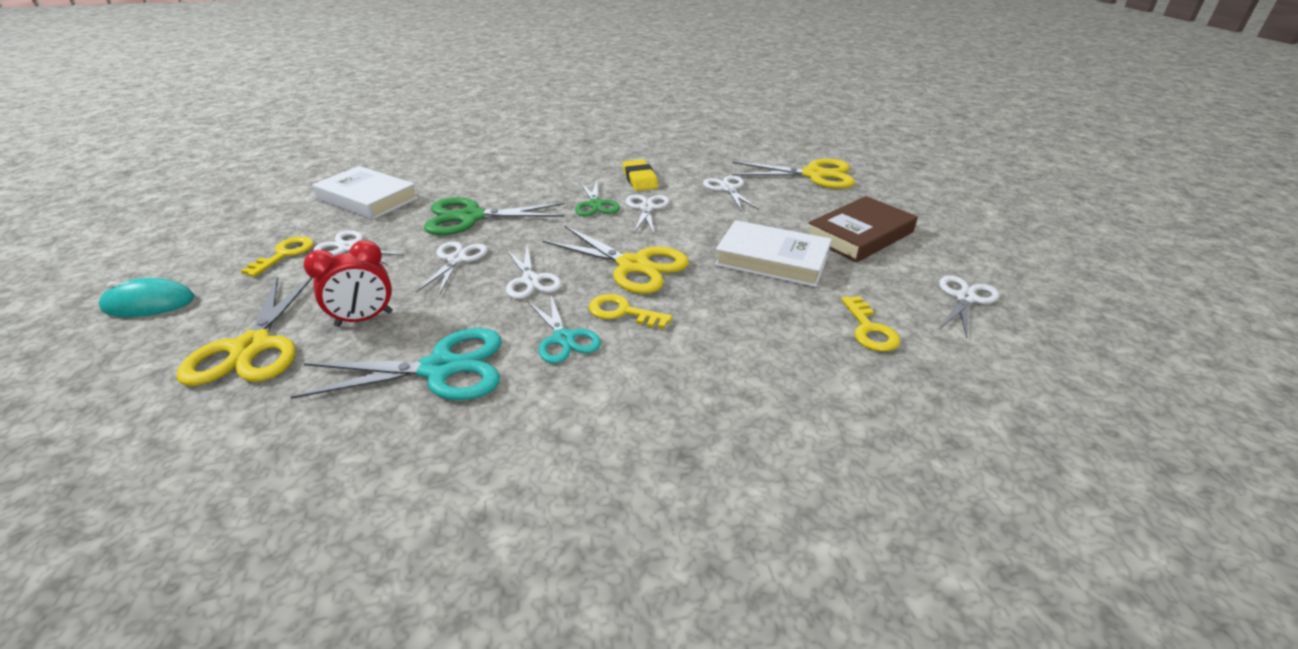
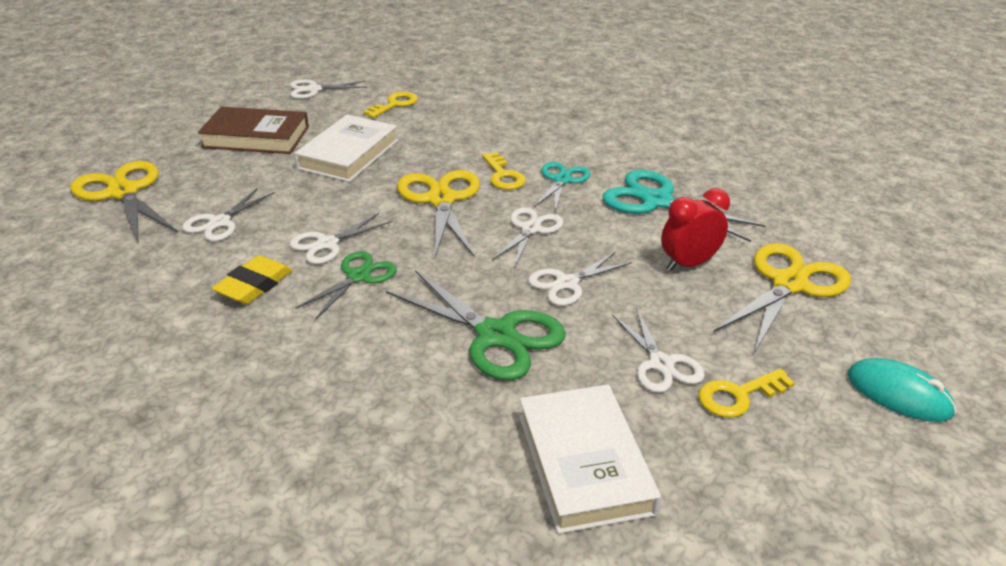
camera: 135 degrees left, 0 degrees up
red clock [304,240,392,327] -> red clock turned 45 degrees counterclockwise [661,188,730,271]
white book [715,220,832,287] -> white book turned 45 degrees clockwise [294,114,398,182]

